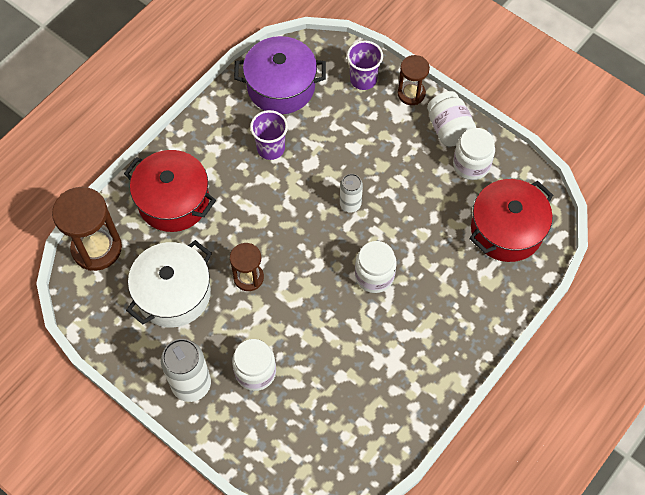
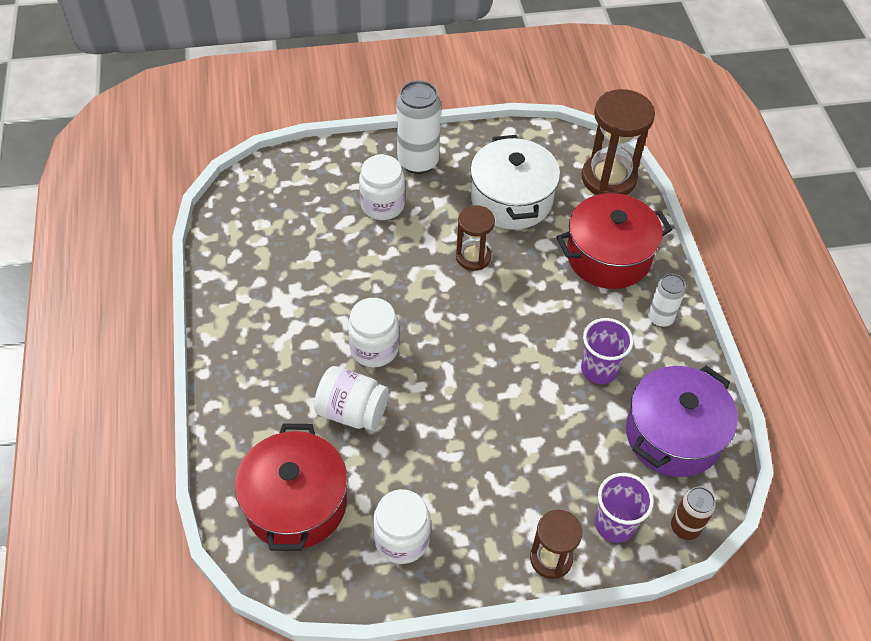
camera: 130 degrees right, 10 degrees down
white can [340,174,363,213] -> white can moved to [648,274,686,327]
white jar [427,91,476,147] -> white jar moved to [314,366,389,430]
none -> brown can [671,487,716,540]

